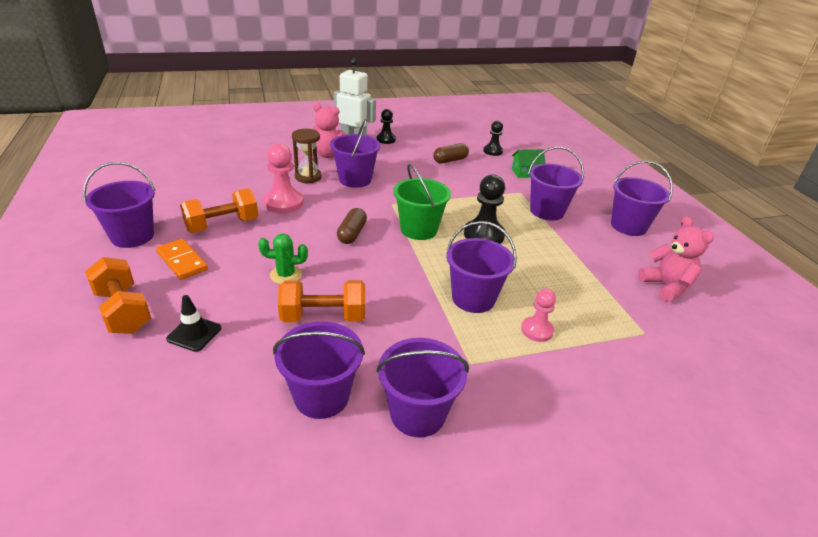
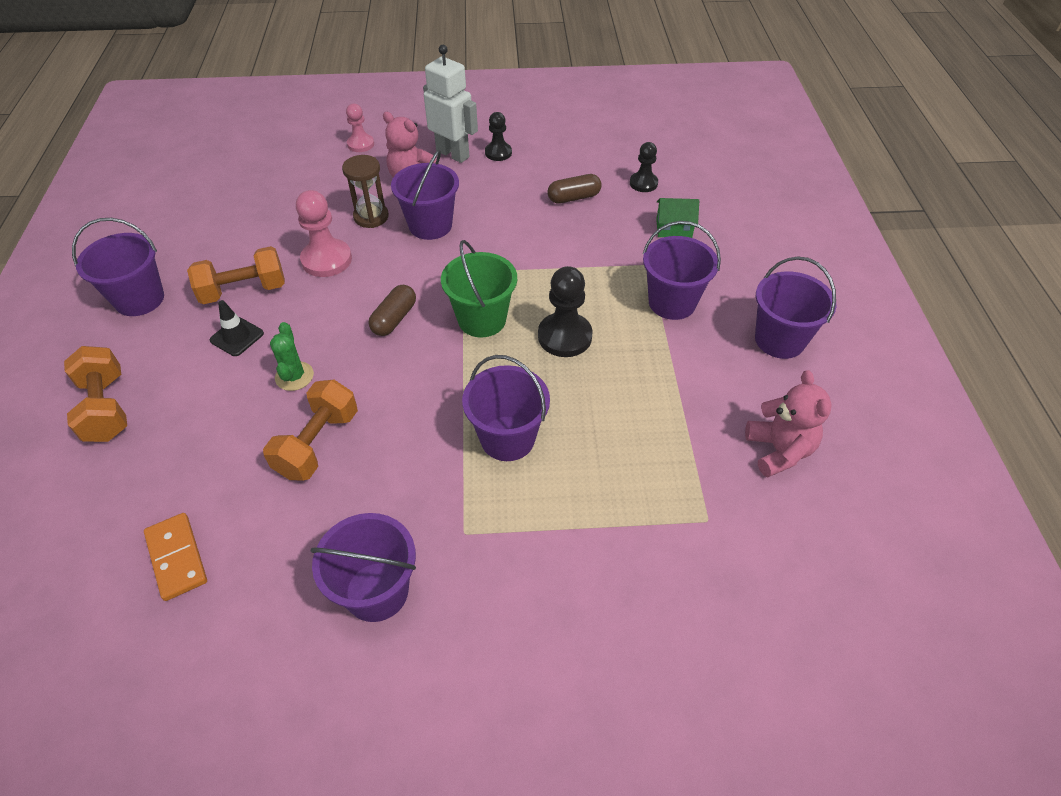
camera: 15 degrees right, 15 degrees up
orange domino [156,239,208,280] -> orange domino moved to [144,513,207,601]
black traffic cone [166,295,221,352] -> black traffic cone moved to [209,300,264,356]
green cactus [258,233,308,284] -> green cactus turned 75 degrees clockwise [270,322,314,391]
purple bucket [273,322,365,419] -> none
orange dumbbell [278,280,365,322] -> orange dumbbell turned 75 degrees counterclockwise [263,380,358,481]
pink pawn [521,289,556,342] -> pink pawn moved to [346,104,374,152]

